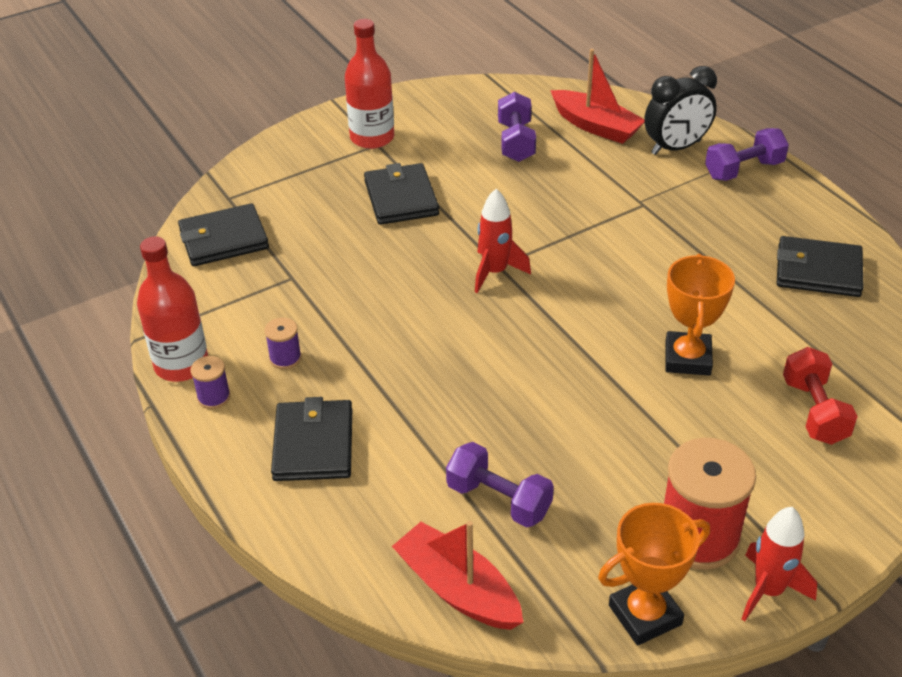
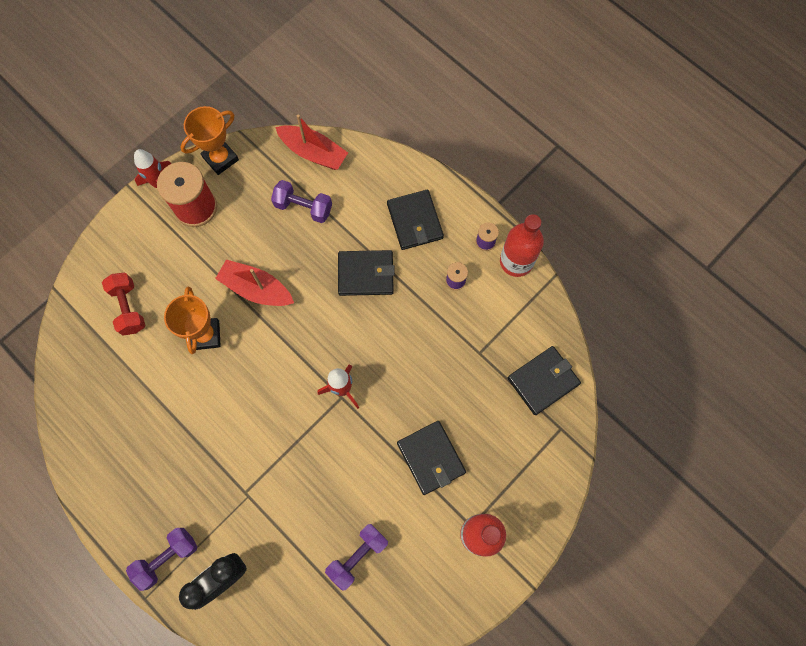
camera: 165 degrees right, 30 degrees up
purple dumbbell [498,92,536,162] -> purple dumbbell turned 60 degrees clockwise [325,524,388,591]
red boat [550,49,644,144] -> red boat moved to [215,260,294,306]
black wallet [777,236,863,297] -> black wallet moved to [338,250,395,296]

